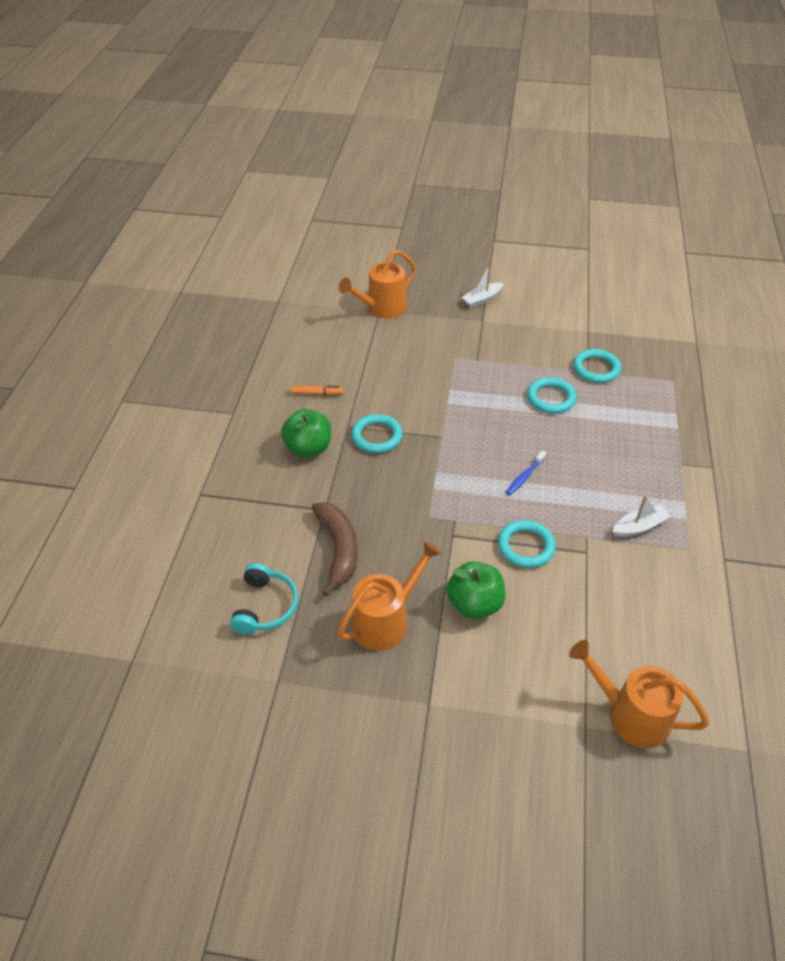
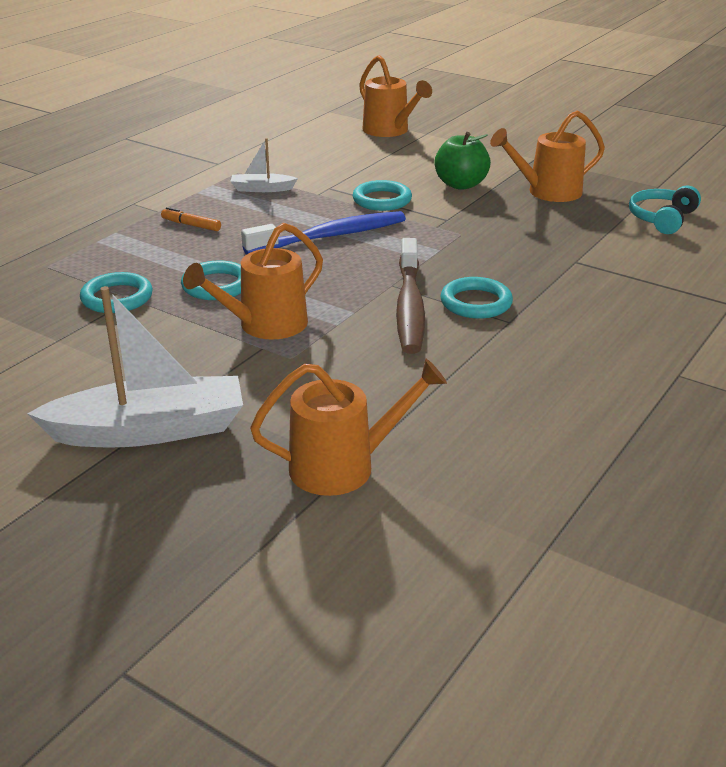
camera: 155 degrees left, 15 degrees down
green apple [281,409,331,458] -> none
orange marker [291,386,343,395] -> orange marker moved to [161,207,221,231]
brown banana [312,502,358,596] -> none
white boat [462,264,503,308] -> white boat [27,286,243,447], size x2.06
blue toothbrush [506,451,546,495] -> blue toothbrush [241,211,406,255], size x2.22
none -> orange watering can [183,223,323,340]
none -> brown toothbrush [396,238,425,354]

